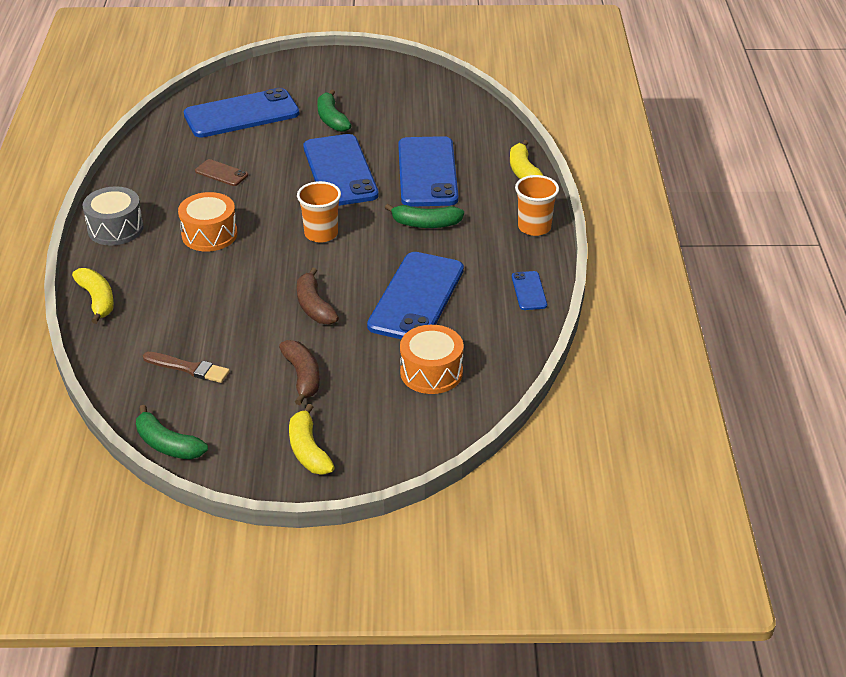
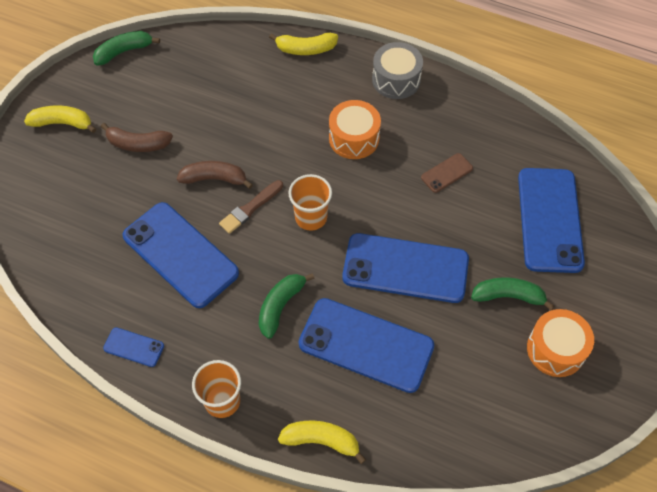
camera: 115 degrees right, 20 degrees up
brown brush [143,352,230,383] -> brown brush moved to [219,180,283,234]
orange drum [400,325,464,394] -> orange drum moved to [527,309,594,377]

